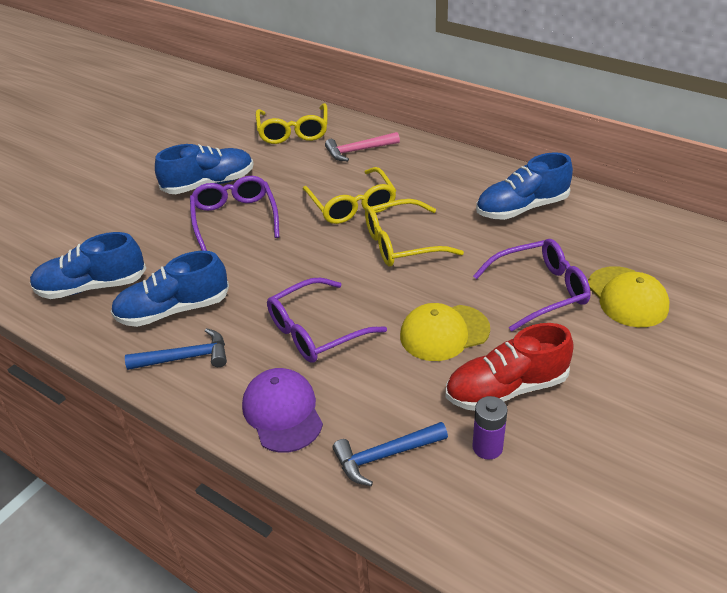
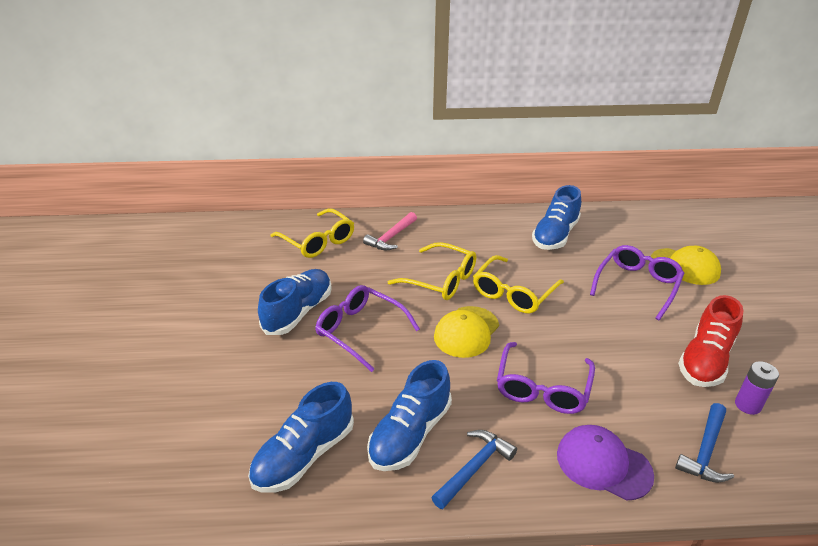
camera: 40 degrees left, 5 degrees down
yellow cap [400,303,490,361] -> yellow cap moved to [434,306,499,358]

